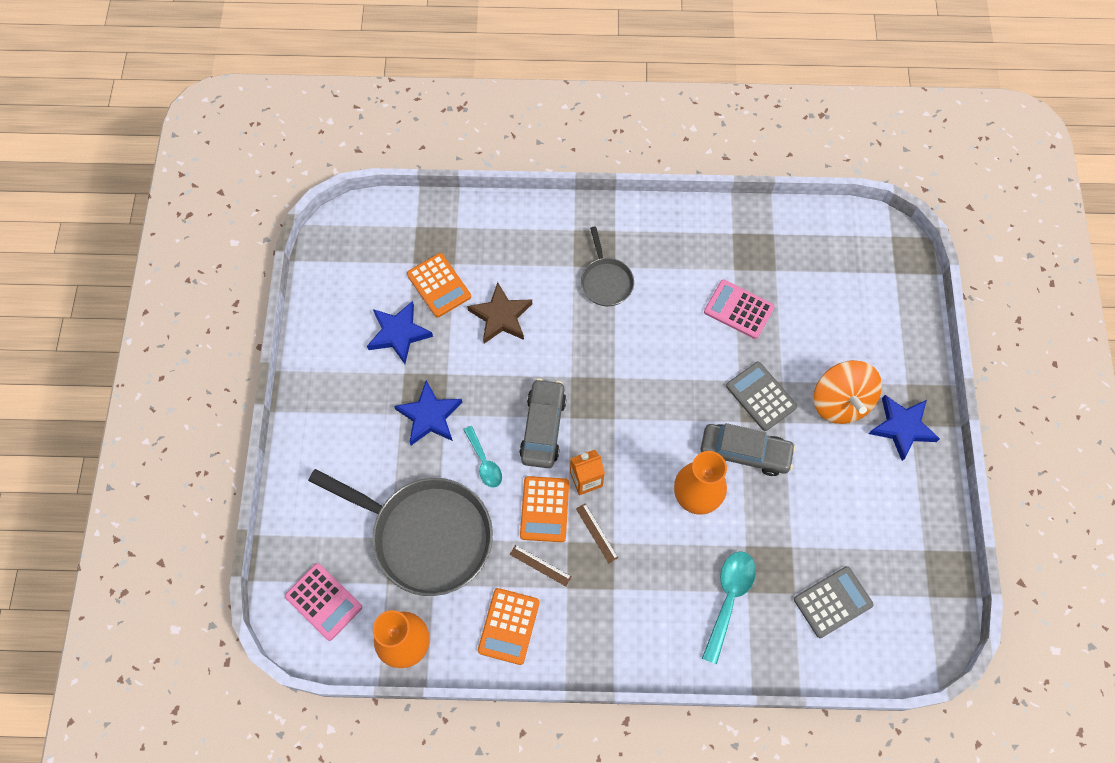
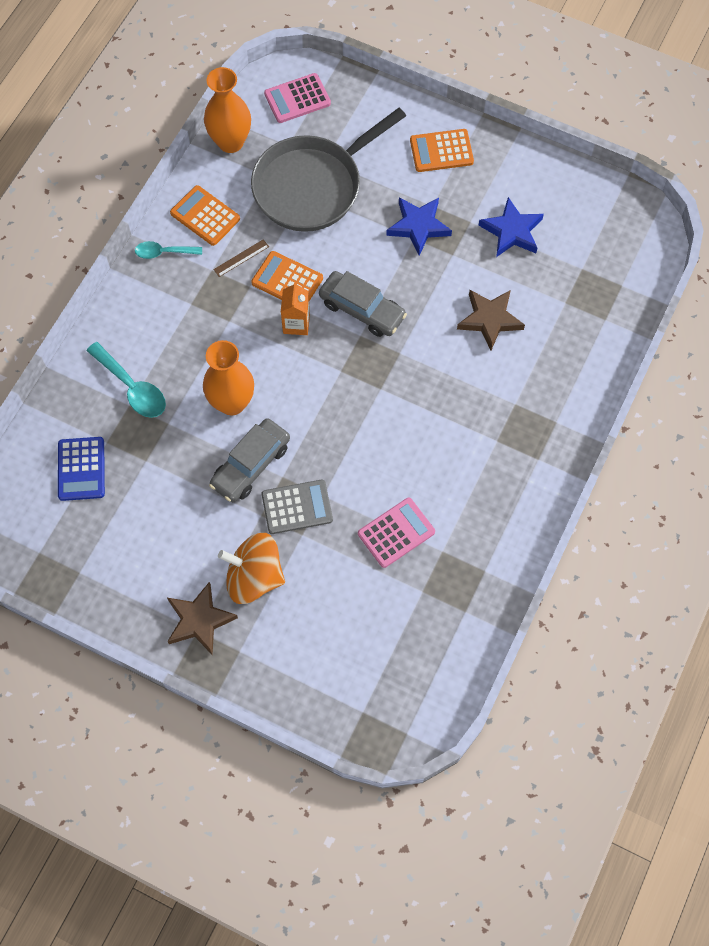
camera: 115 degrees right, 0 degrees up
orange calculator [407,253,471,317] -> orange calculator moved to [410,129,474,172]
turquoise spoon [464,426,502,488] -> turquoise spoon moved to [135,241,202,259]
brown ruler [576,503,618,564] -> none
grey pan [581,226,634,306] -> none
grey calculator [794,566,874,638] -> blue calculator [58,437,105,501]
blue star [868,395,940,461] -> brown star [167,582,238,655]

